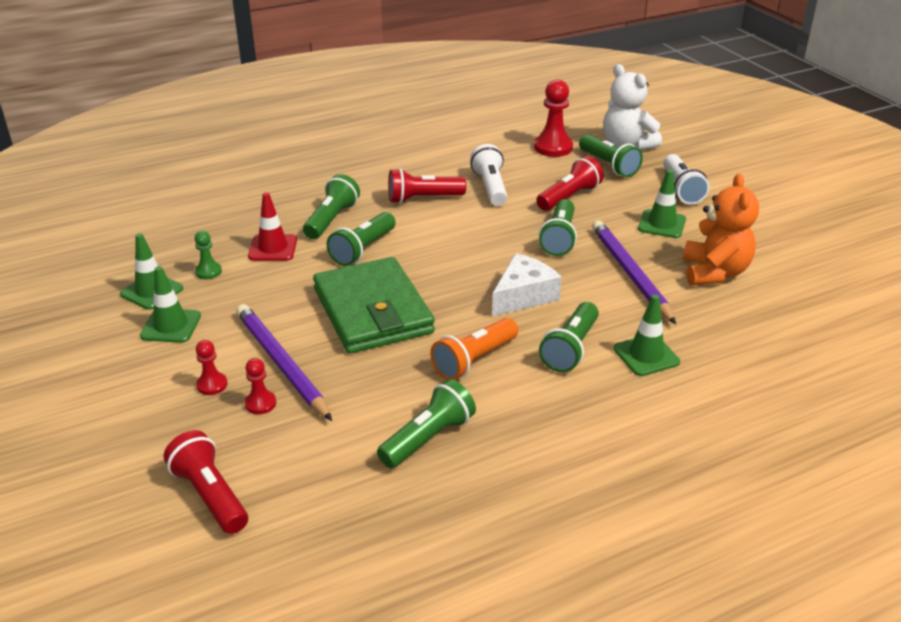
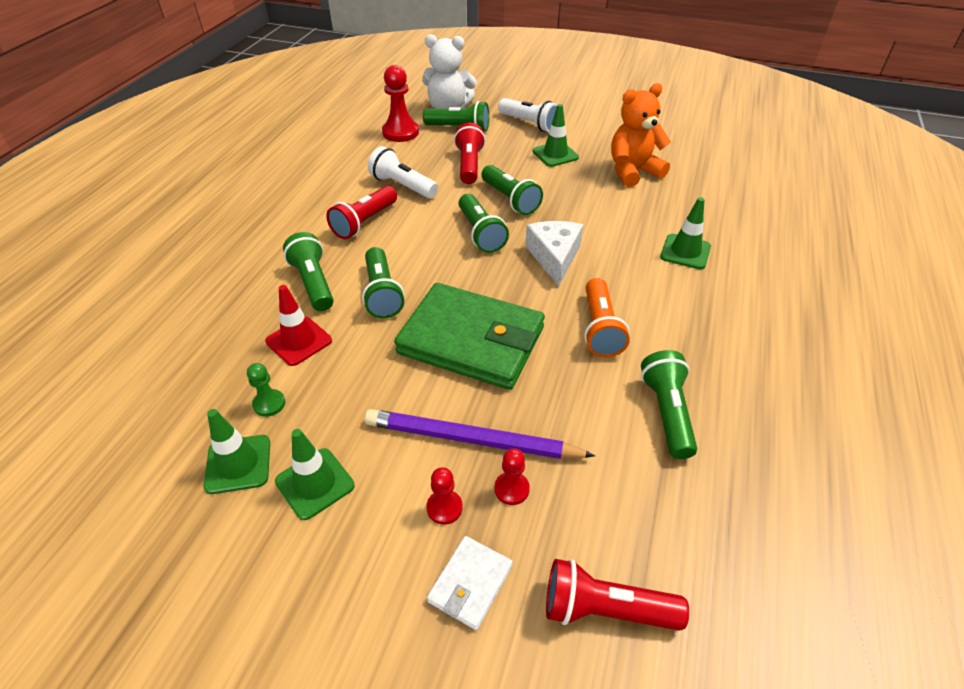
camera: 45 degrees left, 10 degrees up
green flashlight [539,302,599,372] -> green flashlight moved to [459,194,509,253]
purple pencil [592,220,676,324] -> none
orange teddy bear [683,174,759,286] -> orange teddy bear turned 75 degrees counterclockwise [611,83,671,187]
none -> white wallet [427,536,513,630]

